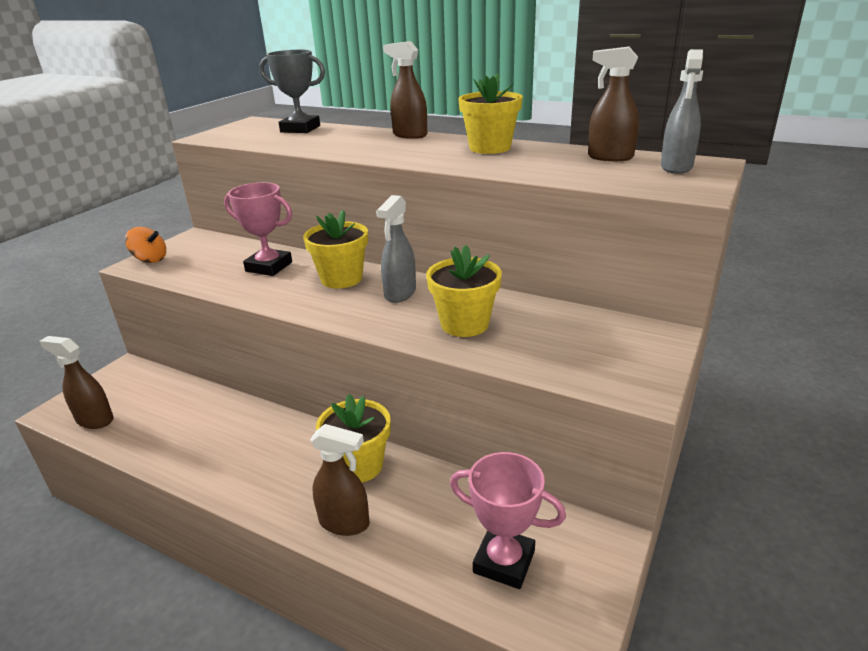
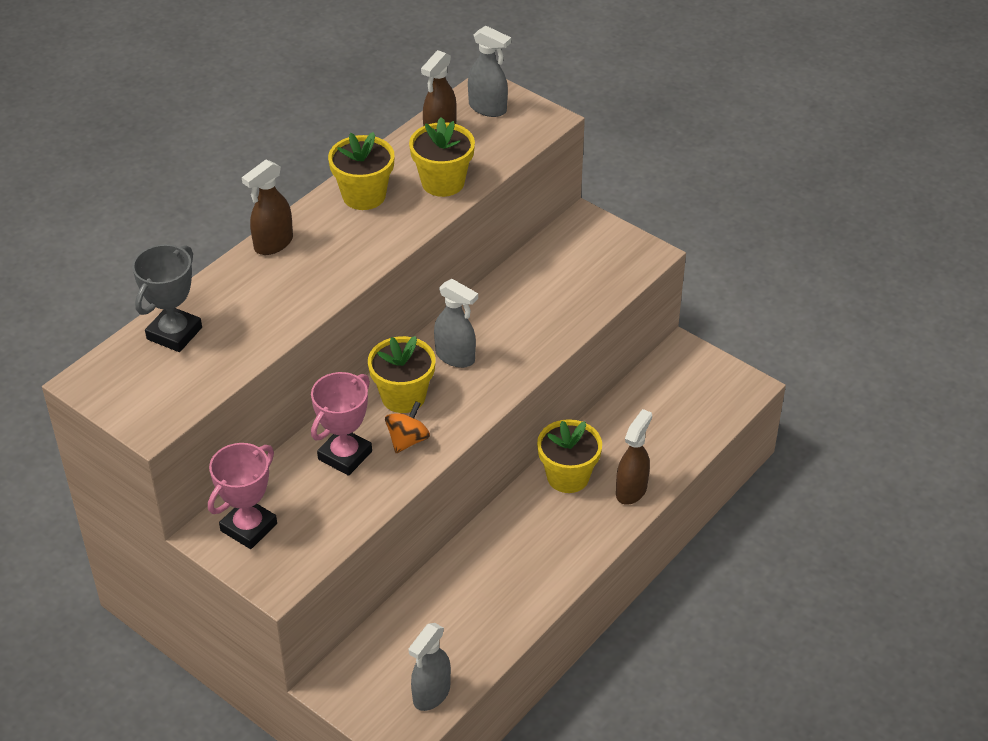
camera: 80 degrees left, 15 degrees up
brown spray bottle [39,336,114,429] -> grey spray bottle [408,623,451,711]
orange spinning top [125,227,166,263] -> orange spinning top moved to [385,401,430,453]
yellow flower pot [426,245,502,337] -> yellow flower pot moved to [409,117,475,197]
pink trophy [450,452,566,589] -> pink trophy moved to [208,443,277,549]

